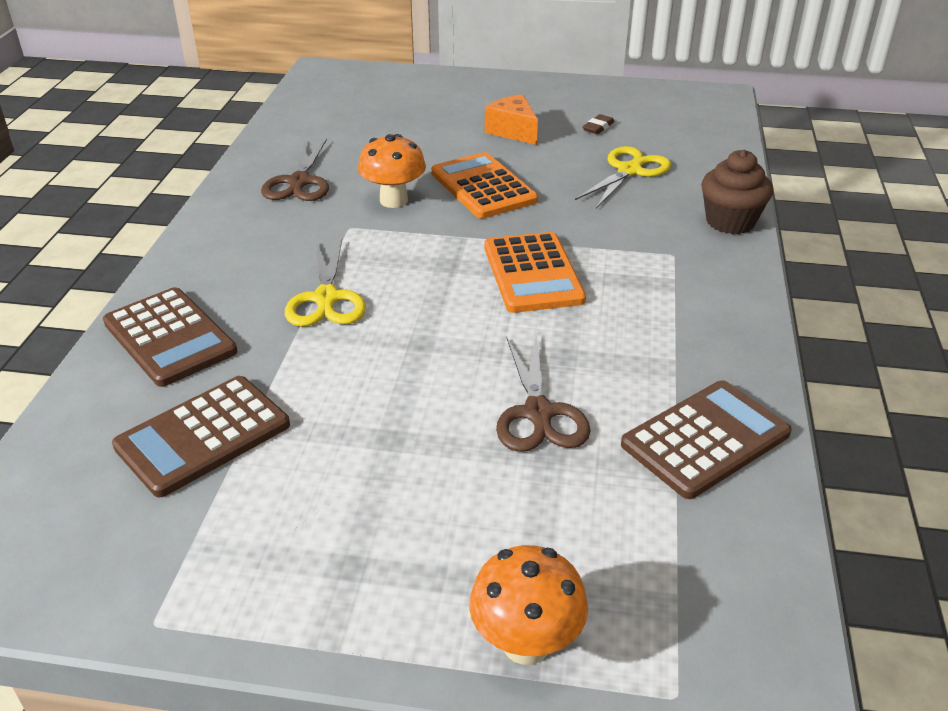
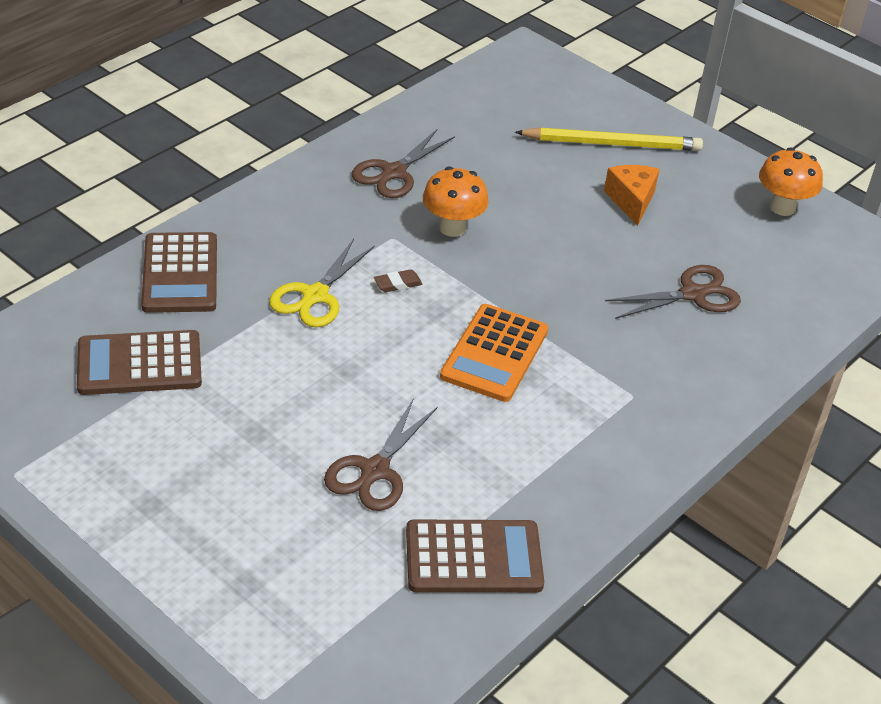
camera: 30 degrees right, 5 degrees up
orange calculator [431,152,538,219] -> none
orange mushroom [469,545,588,665] -> orange mushroom moved to [759,147,823,216]
yellow scissors [575,146,671,208] -> brown scissors [605,265,741,319]
brown eraser [583,114,615,134] -> brown eraser moved to [374,269,422,292]
brown cupcake [701,150,773,234] -> none
none -> yellow pencil [515,127,703,151]

